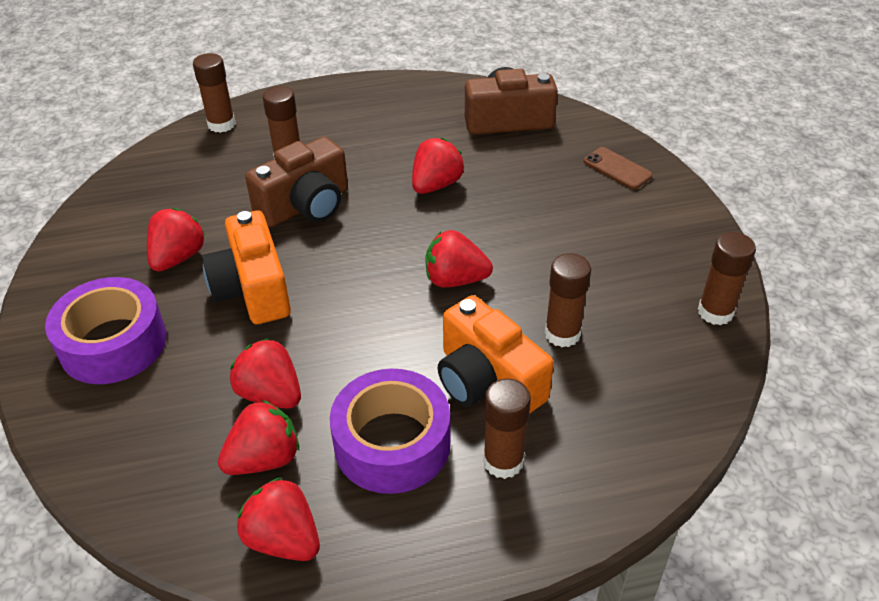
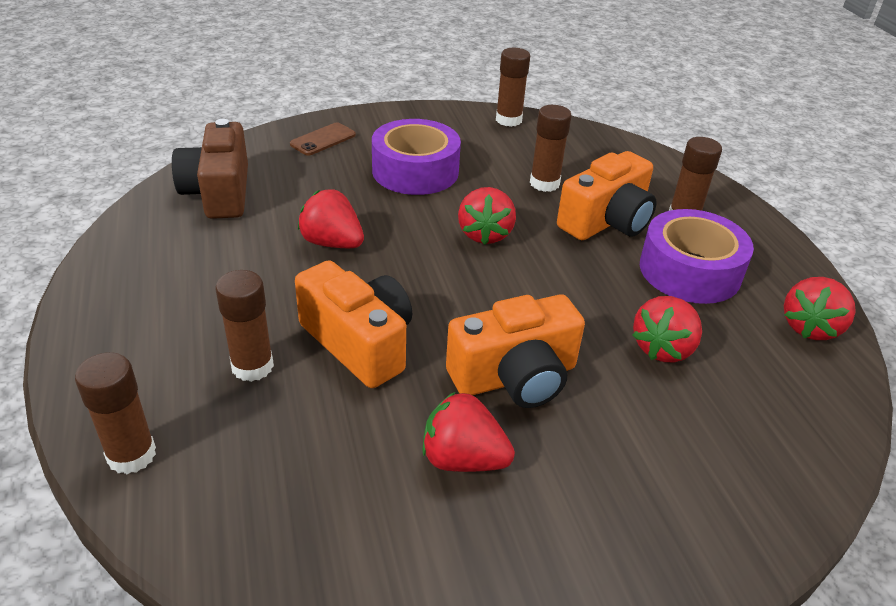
camera: 95 degrees left, 5 degrees down
purple tape [45,277,167,384] -> purple tape moved to [372,119,461,195]
red strawberry [218,400,299,475] -> none
brown camera [245,136,348,227] -> orange camera [295,260,412,388]

